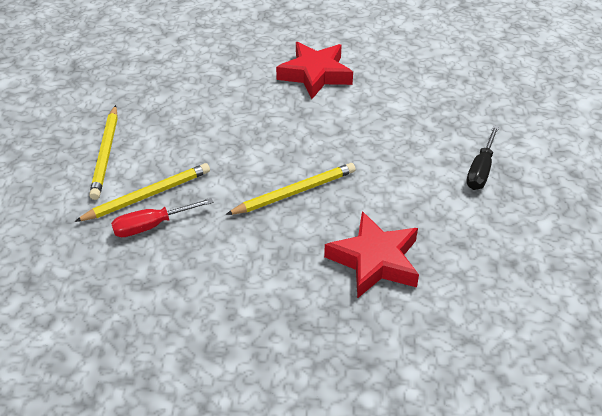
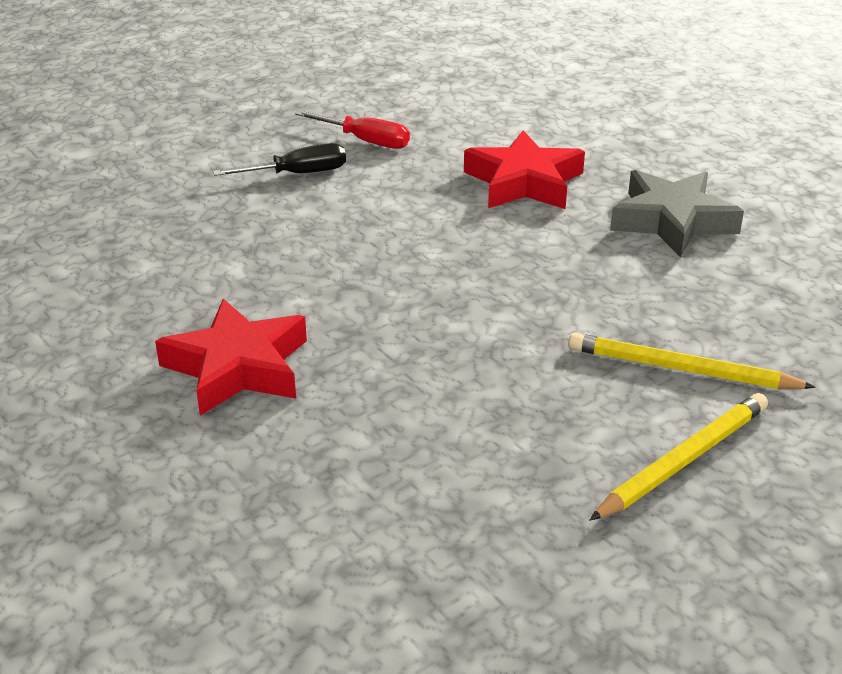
camera: 130 degrees left, 10 degrees down
red screwdriver [111,198,214,237] -> red screwdriver moved to [295,110,410,149]
yellow pencil [226,163,356,215] -> none
none -> grey star [610,170,744,258]

